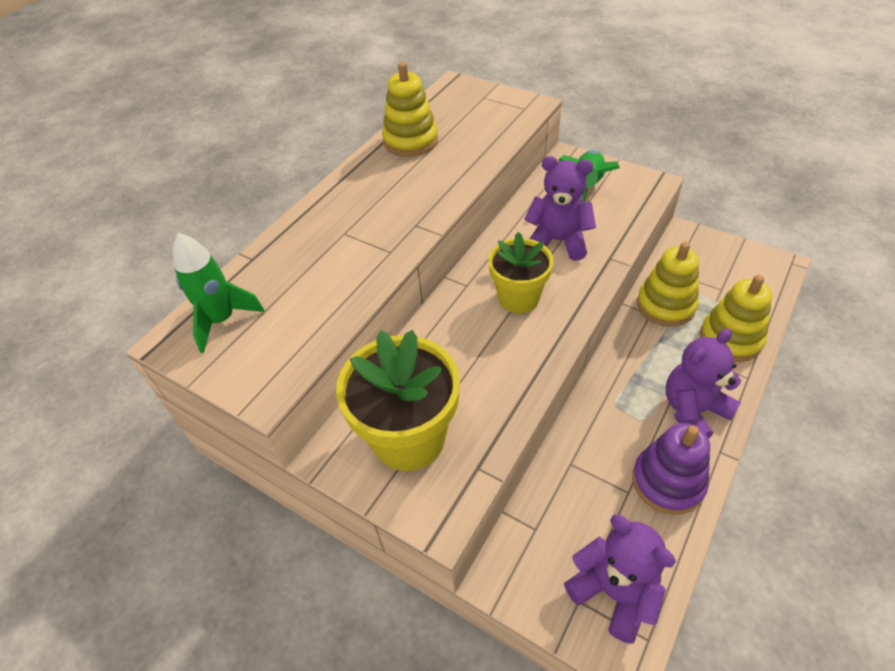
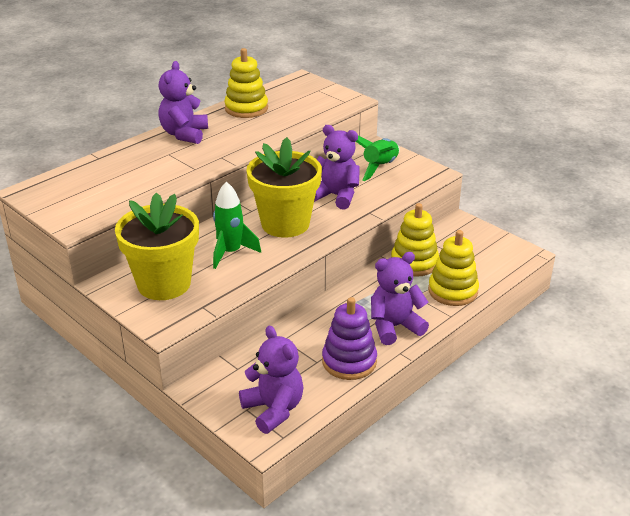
camera: 10 degrees right, 15 degrees down
green rocket [172,233,265,353] -> green rocket moved to [213,182,261,269]
yellow flower pot [488,232,554,314] -> yellow flower pot [247,137,322,238], size x1.53
none -> purple teddy bear [158,61,208,144]

